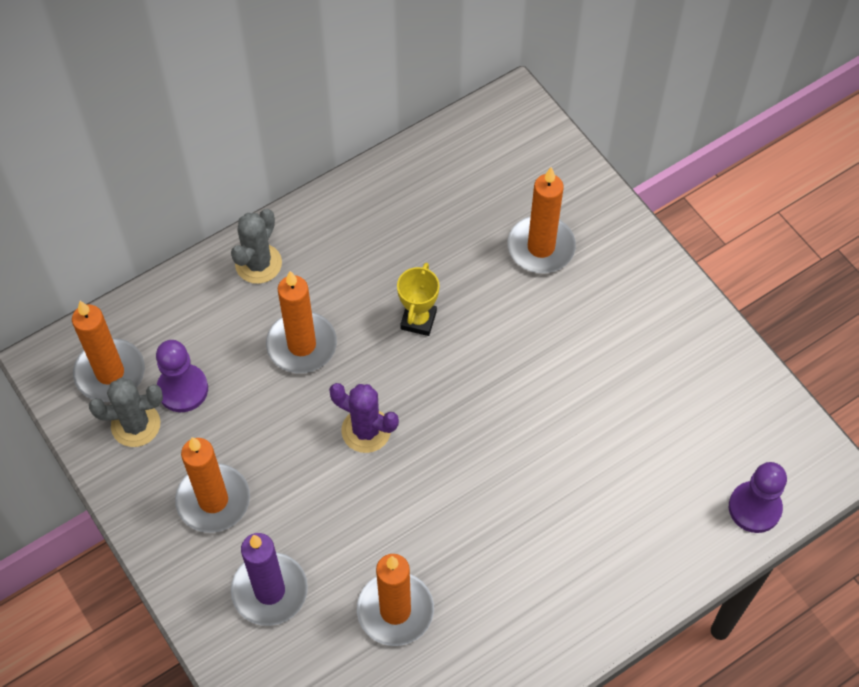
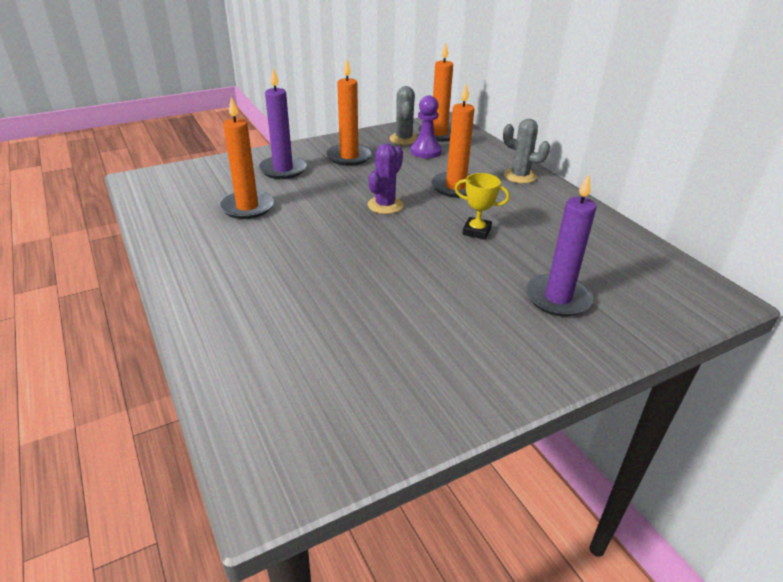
camera: 95 degrees right, 25 degrees down
orange candle [507,167,576,273] -> purple candle [526,174,596,317]
purple pawn [729,462,787,533] -> none

